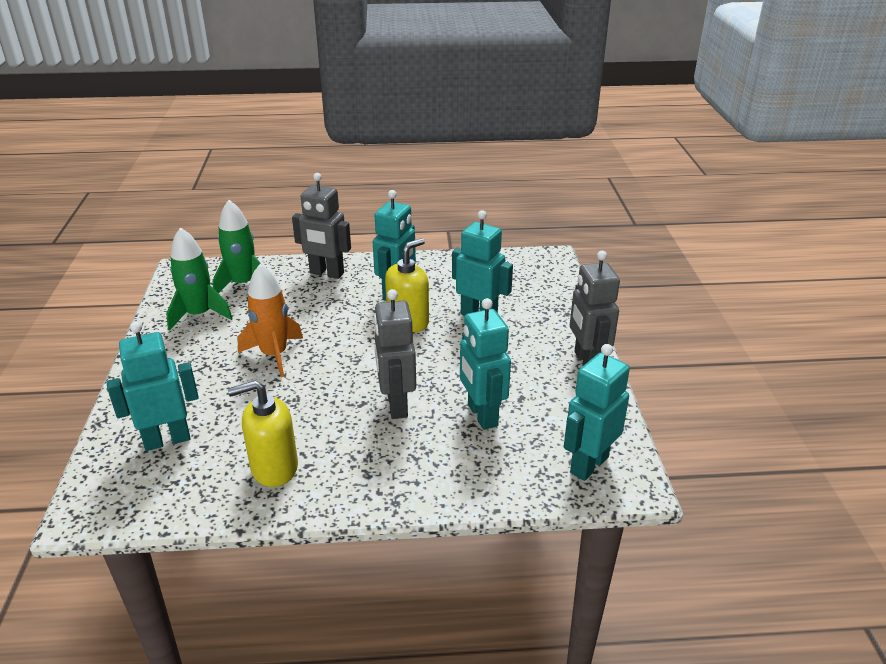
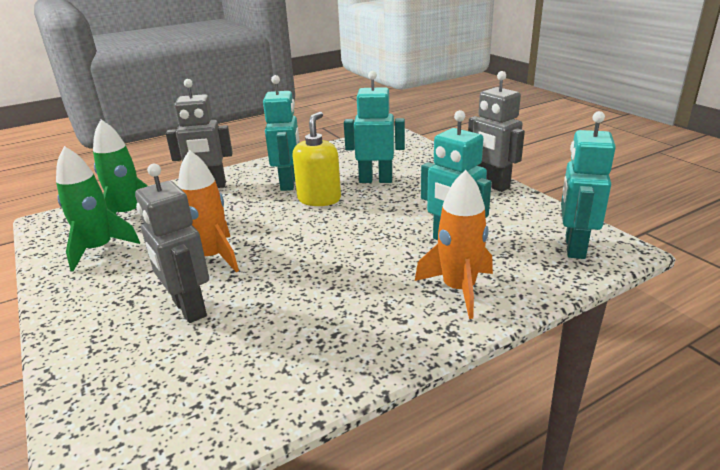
camera: 25 degrees left, 5 degrees down
turquoise robot [107,321,199,451] -> none
yellow soap dispenser [228,380,298,487] -> none
grey robot [374,289,416,419] -> grey robot moved to [135,164,209,323]
none -> orange rocket [415,170,493,319]

